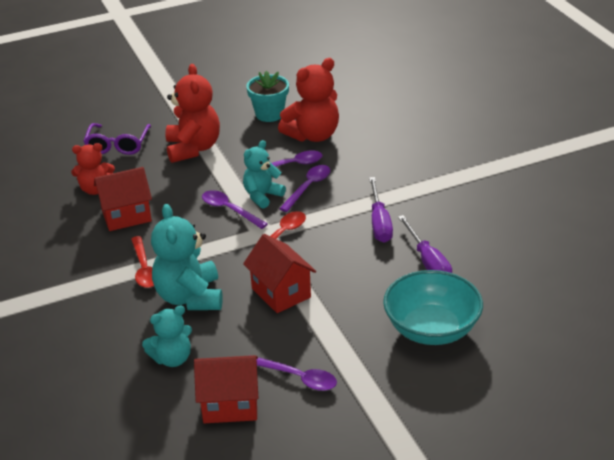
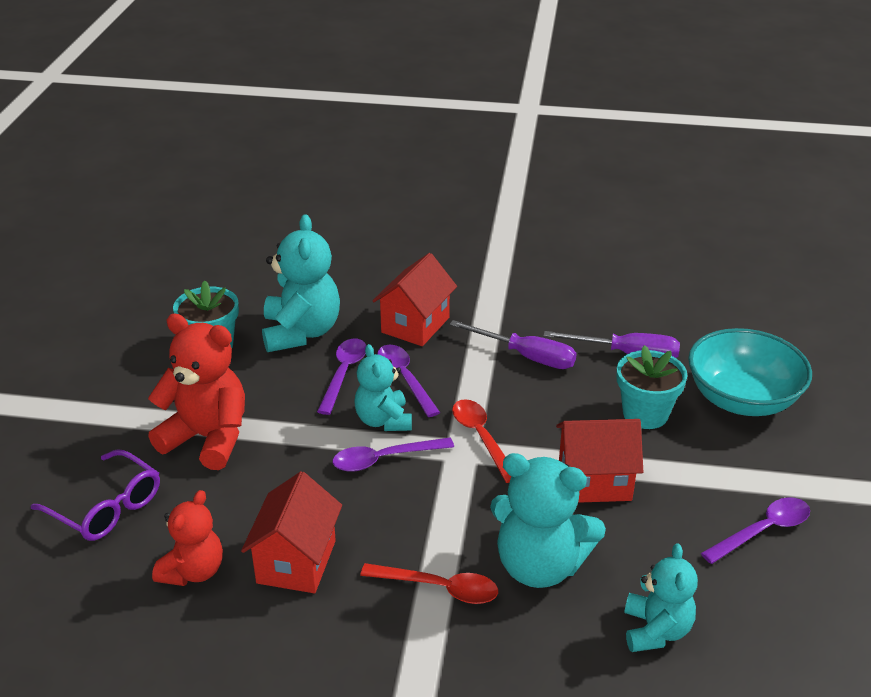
camera: 60 degrees left, 0 degrees up
red house [194,355,258,423] -> red house moved to [372,253,457,346]
red teddy bear [278,58,339,142] -> turquoise teddy bear [262,214,340,352]
none -> turquoise flower pot [617,345,687,429]

